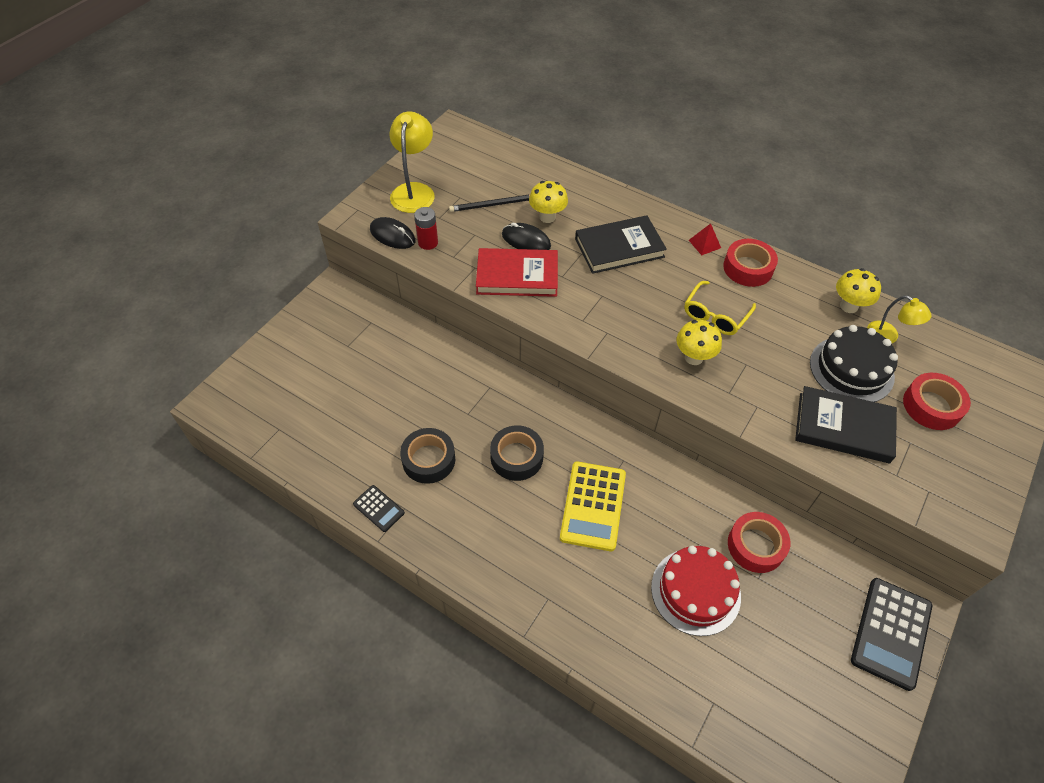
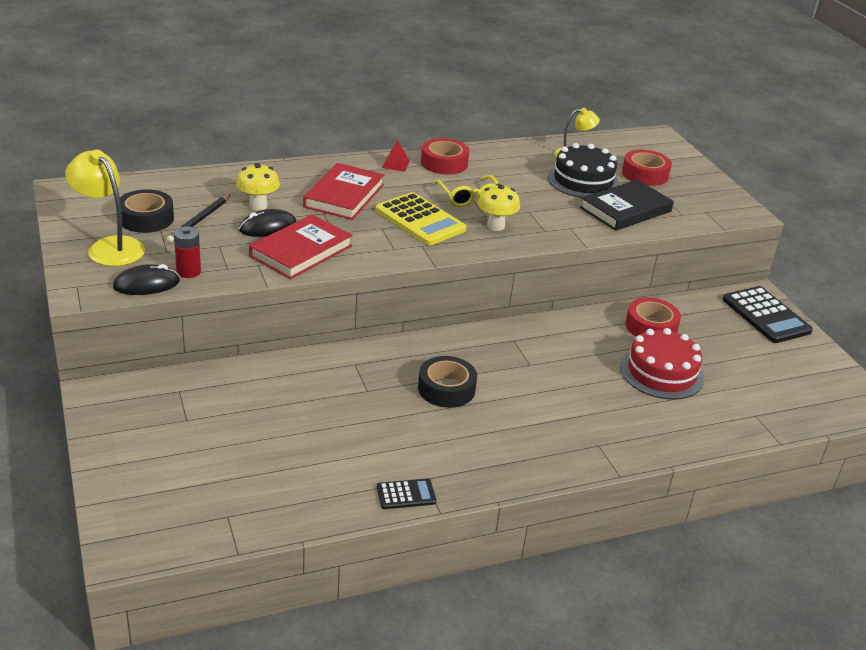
camera: 55 degrees left, 20 degrees down
black tape [400,428,455,484] -> black tape moved to [120,189,174,233]
yellow calculator [560,462,626,551] -> yellow calculator moved to [376,192,467,245]
black book [575,215,667,274] -> red book [303,163,385,220]
yellow mushroom [836,268,881,313] -> none

